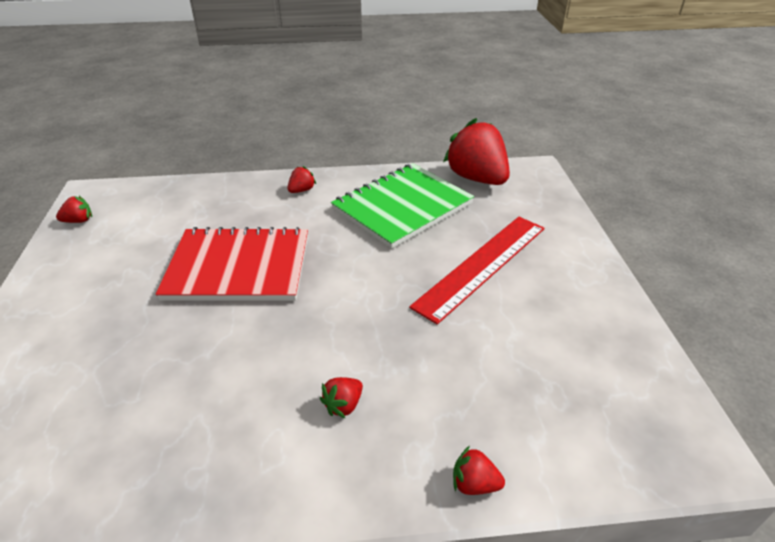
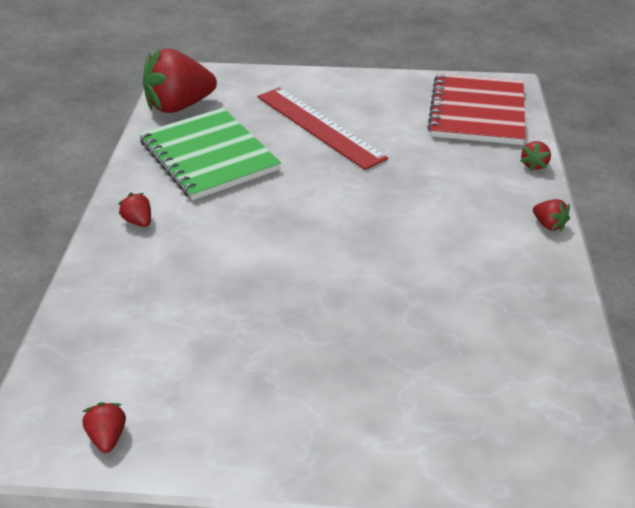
camera: 80 degrees left, 0 degrees up
red notebook [155,227,308,301] -> red notebook moved to [427,73,526,145]
red strawberry [320,377,363,418] -> red strawberry moved to [533,199,570,231]

